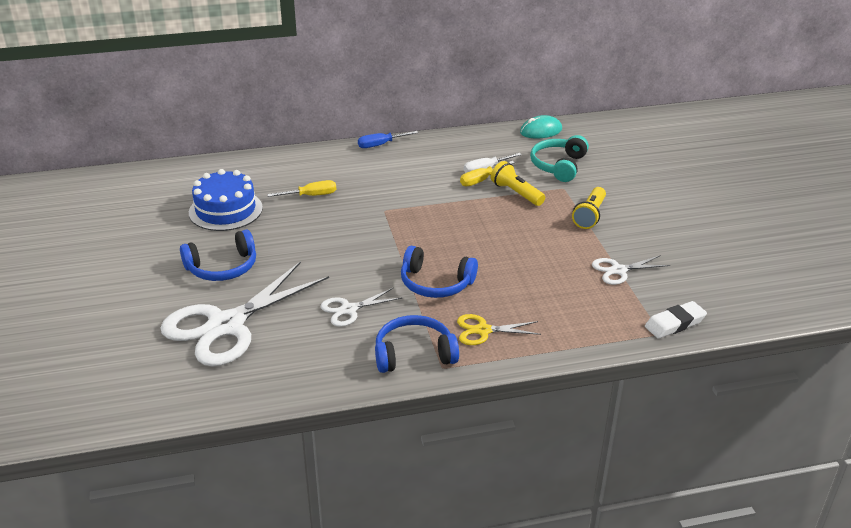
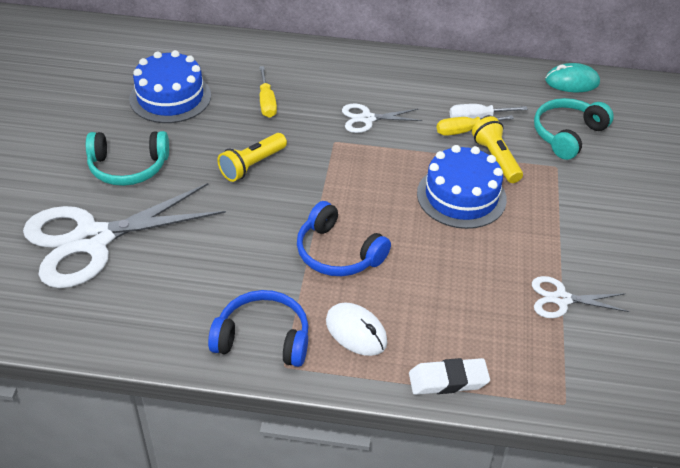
camera: 20 degrees right, 10 degrees up
blue headphones [180,229,256,281] -> turquoise headphones [86,131,169,186]
yellow screwdriver [267,180,336,197] -> yellow screwdriver turned 75 degrees clockwise [259,66,277,118]
white scissors [321,287,402,327] -> white scissors moved to [342,104,422,133]
blue screwdriver [358,131,418,148] -> none
yellow scissors [457,314,541,345] -> white mouse [326,302,387,356]
yellow flashlight [572,187,606,229] -> yellow flashlight moved to [217,133,287,182]
white eraser [645,301,707,339] -> white eraser moved to [409,358,490,395]
none -> blue cake [417,145,507,229]

